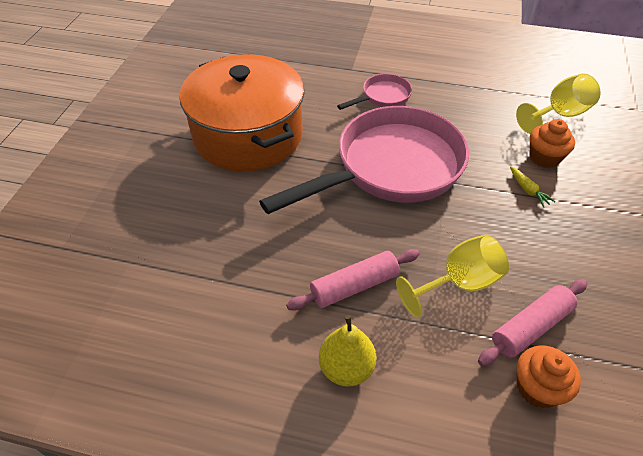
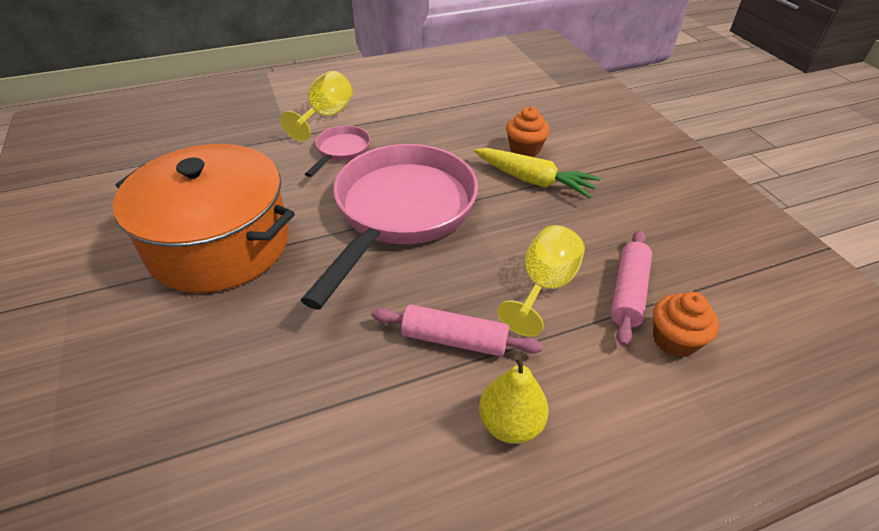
camera: 35 degrees left, 5 degrees down
pink rolling pin [286,249,419,311] -> pink rolling pin turned 75 degrees clockwise [372,304,543,357]
yellow carrot [510,166,556,208] -> yellow carrot [474,148,601,198], size x2.17
yellow goblet [516,73,601,134] -> yellow goblet moved to [281,71,353,141]

